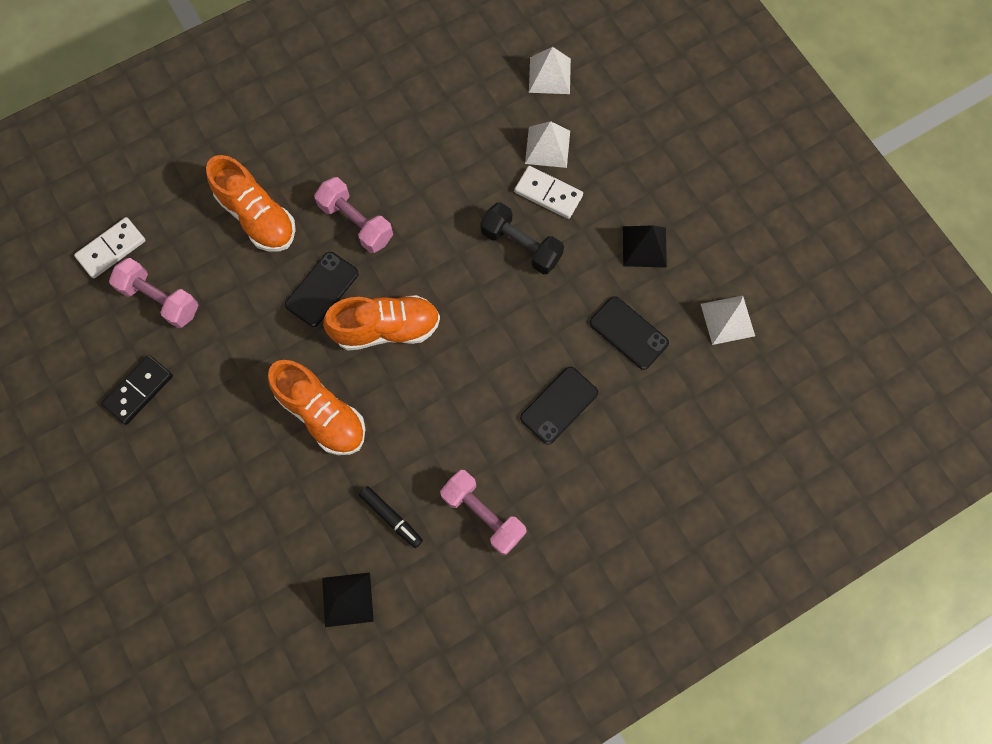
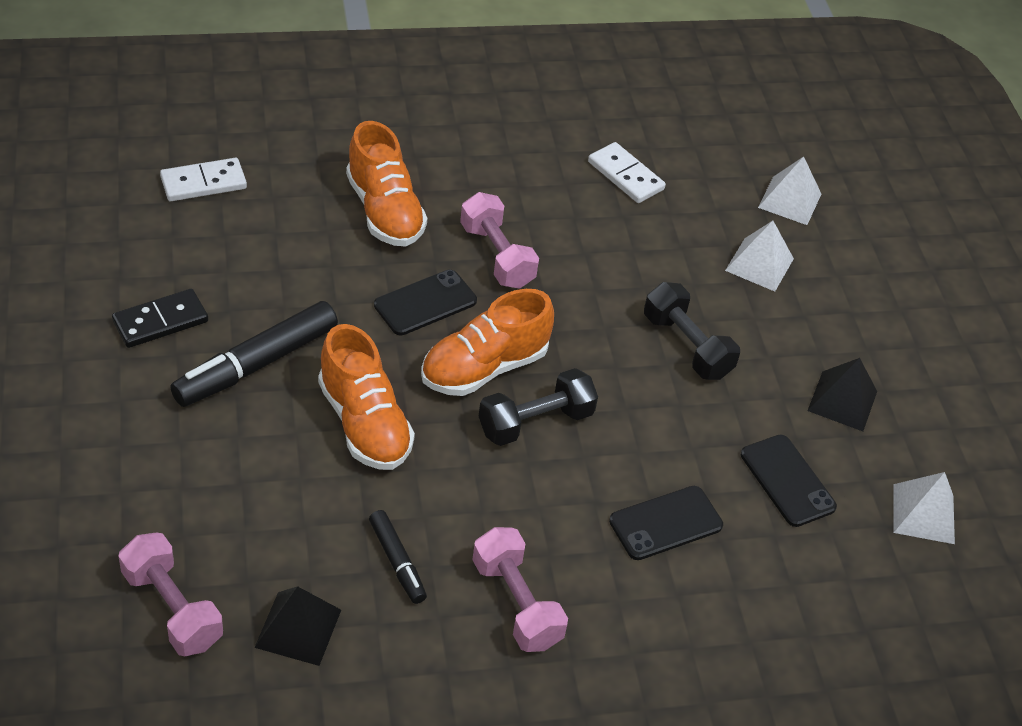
camera: 15 degrees right, 25 degrees down
pink dumbbell [109,258,199,328] -> pink dumbbell moved to [119,532,223,656]
orange shoe [323,295,440,351] -> orange shoe turned 135 degrees clockwise [421,289,554,396]
white domino [514,166,583,219] -> white domino moved to [588,142,666,203]
none -> black marker [170,301,338,407]
none -> black dumbbell [479,368,598,446]

